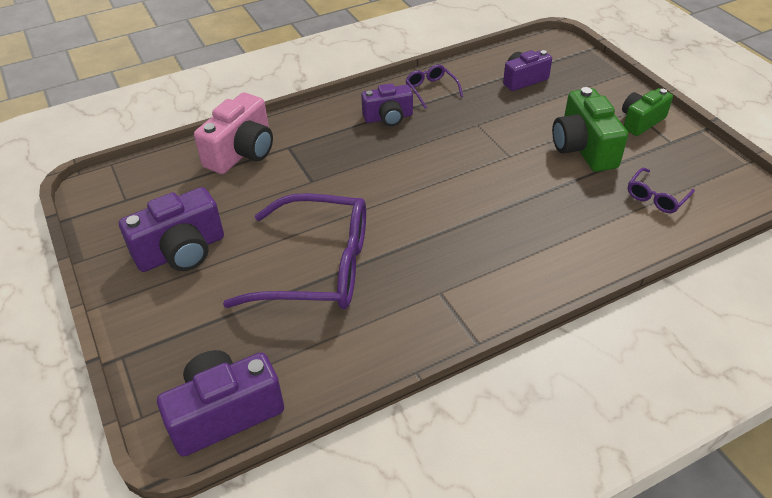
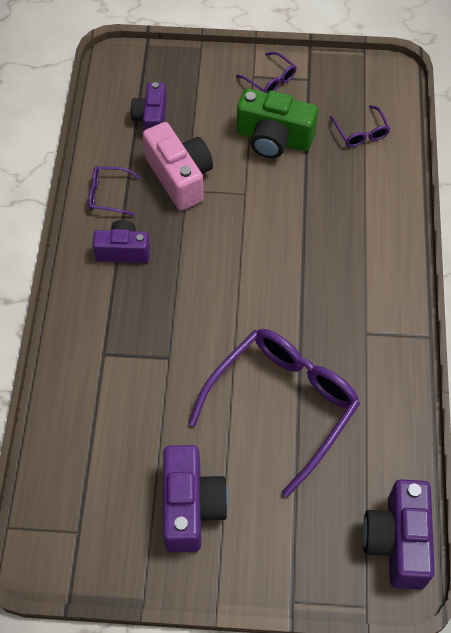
camera: 60 degrees left, 15 degrees up
pink camera [194,92,273,174] -> pink camera moved to [143,122,213,210]
purple camera [361,83,413,126] -> purple camera turned 105 degrees counterclockwise [92,220,150,263]
green camera [622,88,673,136] -> purple glasses [236,52,297,93]

